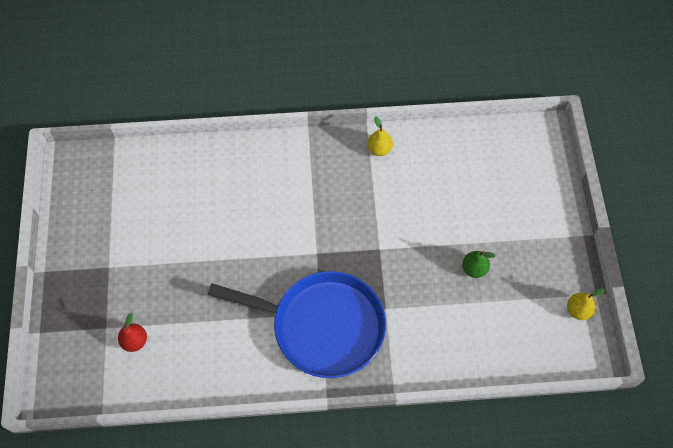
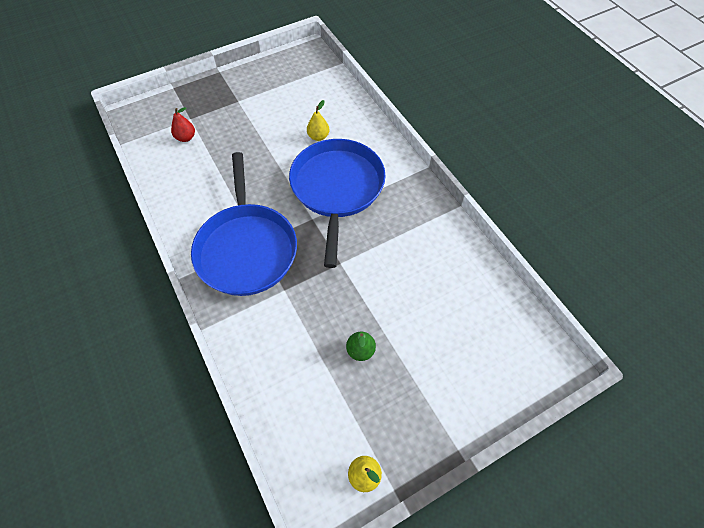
camera: 65 degrees right, 5 degrees down
yellow pear [367,116,393,156] -> yellow pear moved to [307,100,329,141]
none -> blue pan [289,139,385,268]

